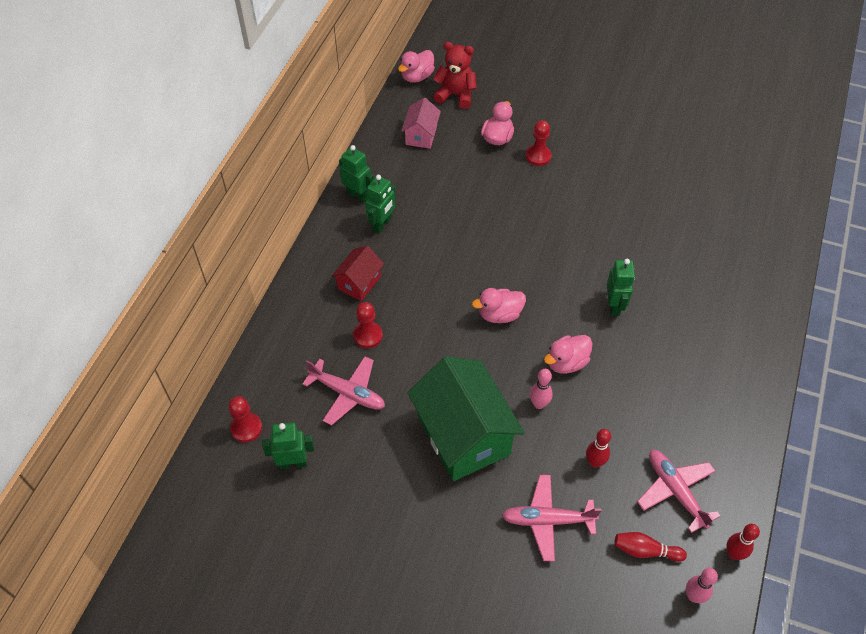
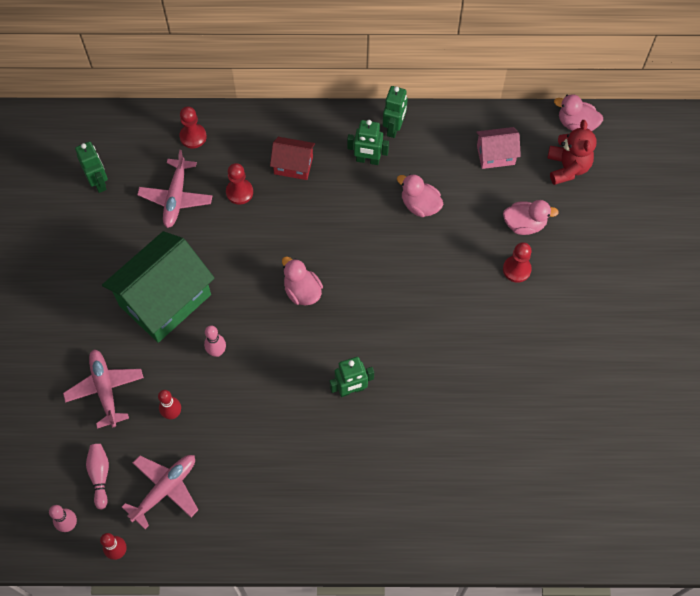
camera: 70 degrees right, 10 degrees up
red pawn [229,396,262,442] -> red pawn moved to [180,106,207,148]
pink duck [544,335,592,374] -> pink duck moved to [397,174,443,217]
red bowling pin [614,532,687,562] -> pink bowling pin [86,444,109,510]

